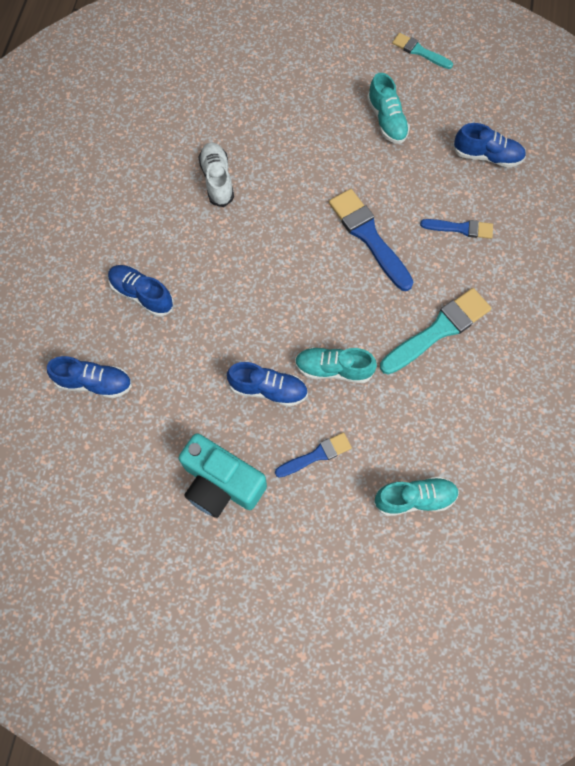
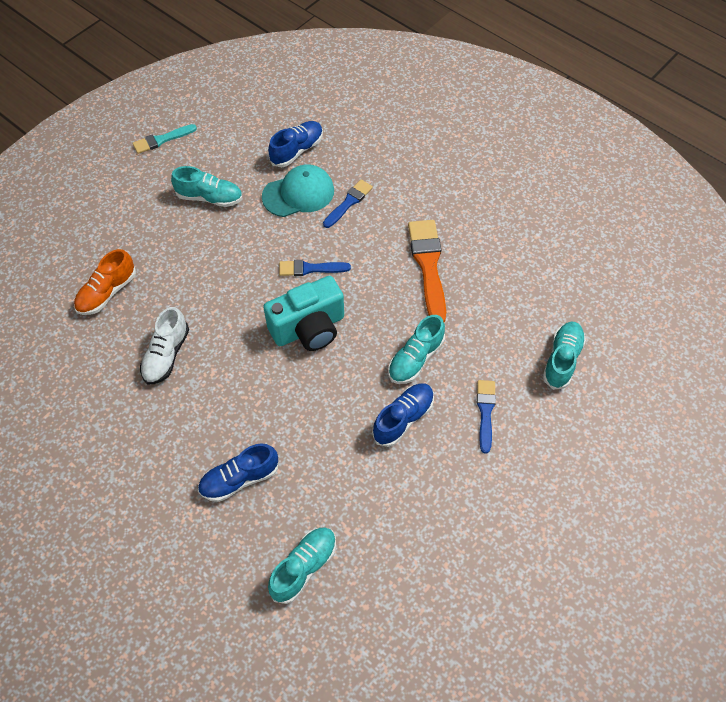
camera: 60 degrees left, 10 degrees down
blue shoe [47,356,132,398] -> turquoise shoe [268,527,336,604]
turquoise camera [179,433,267,518] -> turquoise camera moved to [263,276,344,351]
white shoe [198,142,234,207] -> white shoe turned 90 degrees counterclockwise [140,307,189,384]
blue brush [329,189,413,291] -> blue brush [279,260,351,276], size x0.58
turquoise brush [380,288,491,375] -> orange brush [408,220,446,322]
none -> orange shoe [74,249,136,315]
none -> turquoise cap [262,164,334,217]

